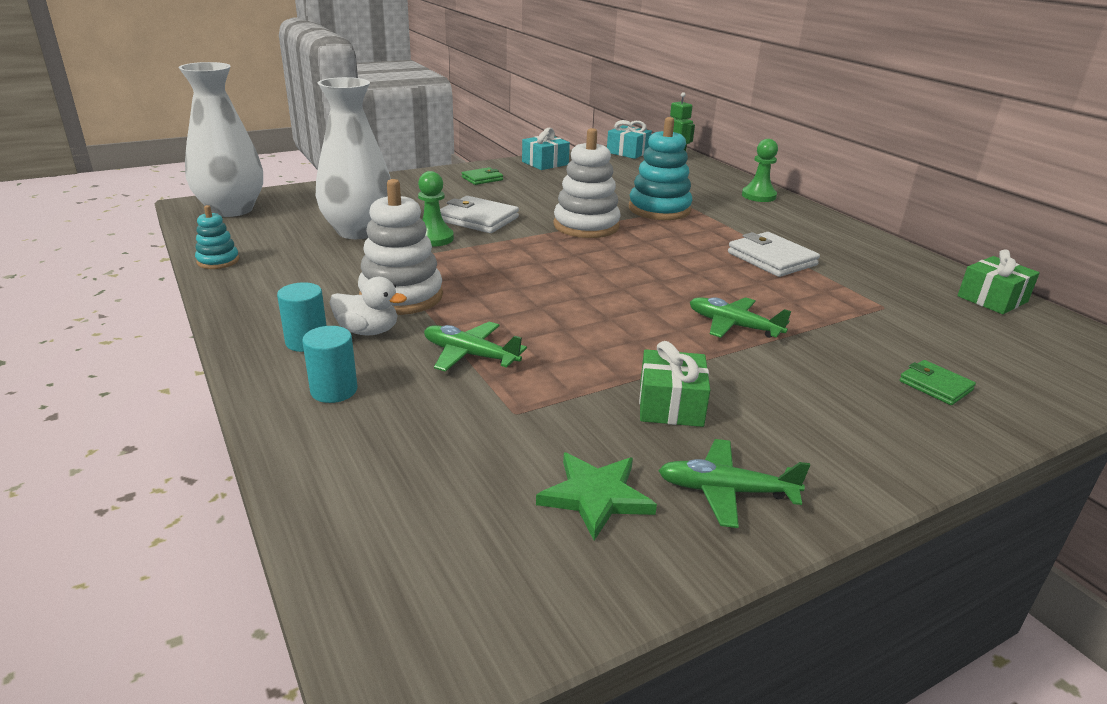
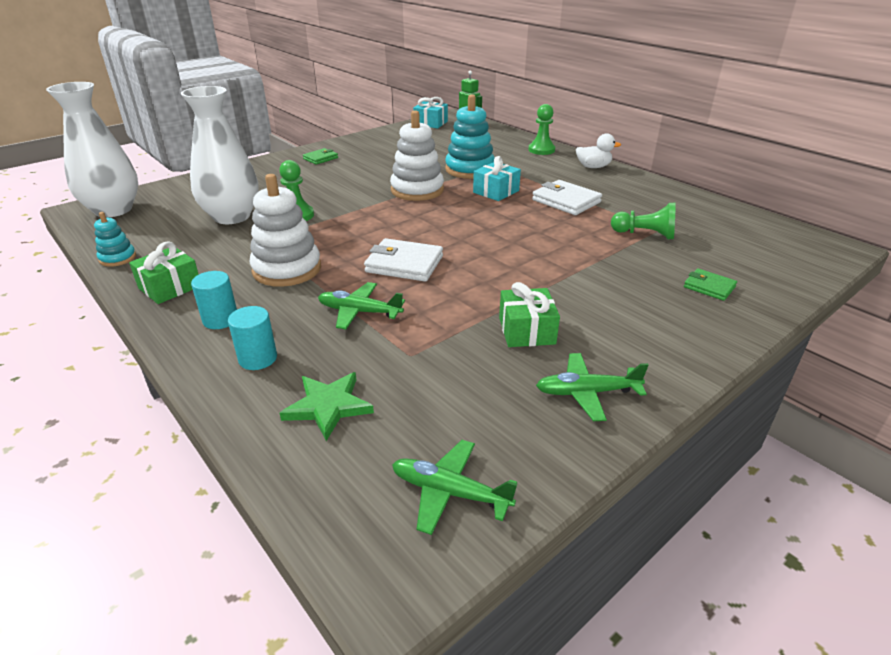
camera: 10 degrees left, 5 degrees up
white duck [330,277,407,335] -> white duck moved to [576,133,621,168]
white wallet [440,196,519,233] -> white wallet moved to [364,238,443,282]
turquoise gift [522,128,570,170] -> turquoise gift moved to [473,156,521,201]
green star [536,452,657,541] -> green star moved to [280,372,374,441]
green plane [690,297,791,338] -> green plane moved to [392,440,517,535]
green gift [957,250,1040,314] -> green gift moved to [129,241,199,304]
none -> green pawn [611,203,675,239]

